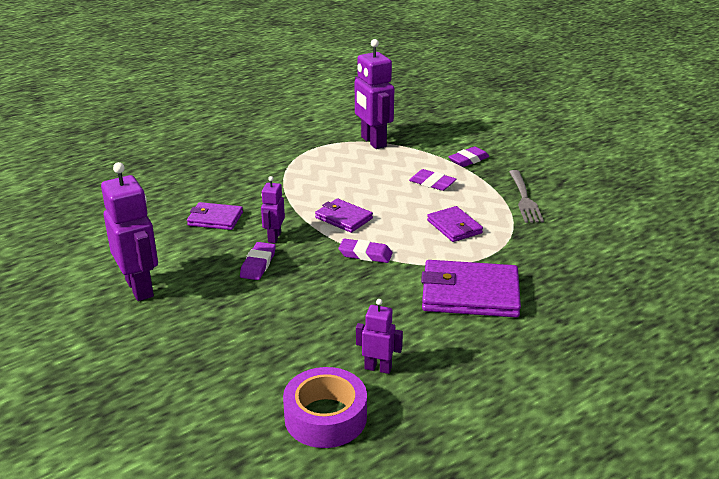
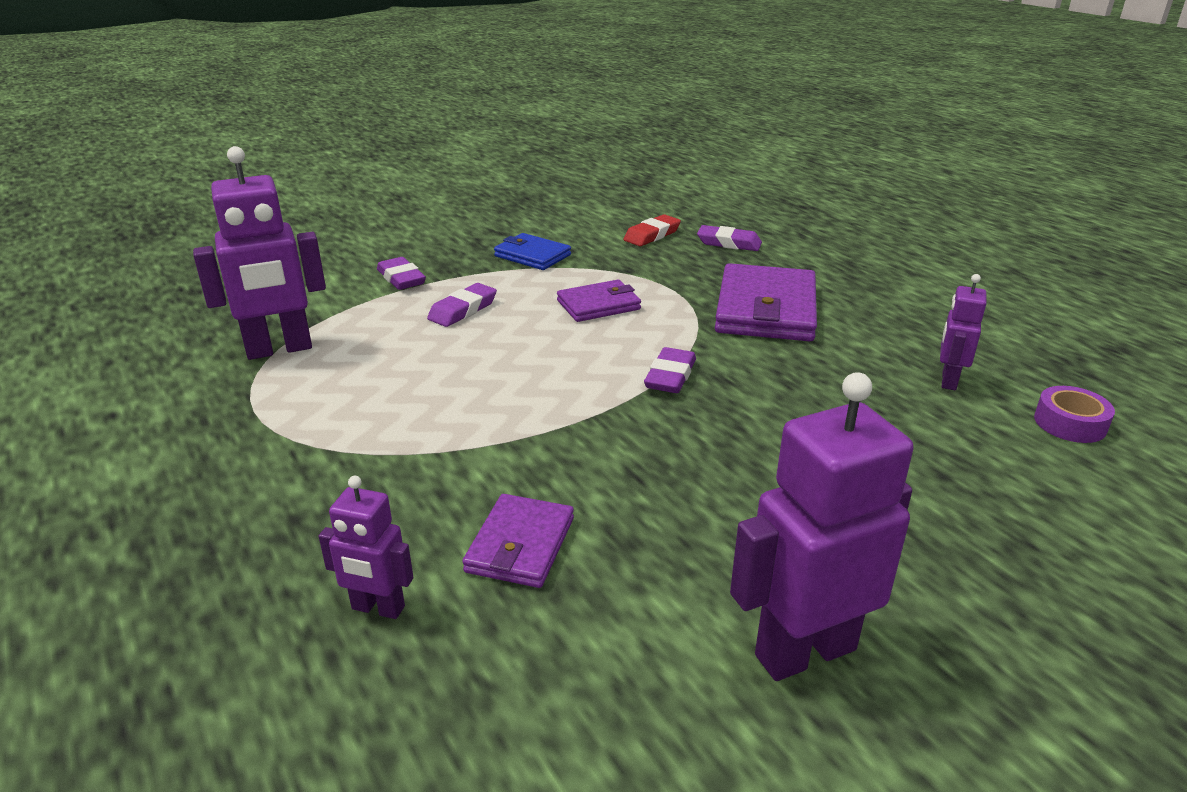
camera: 85 degrees left, 0 degrees up
purple eraser [240,242,276,280] -> purple eraser moved to [697,225,762,251]
purple robot [261,176,285,243] -> purple robot moved to [319,476,413,619]
purple tape [283,367,367,448] -> purple tape [1034,386,1115,443], size x0.59
purple wallet [315,198,373,233] -> none
grey fork [509,170,544,223] -> blue wallet [494,233,571,270]
none -> red eraser [623,214,681,246]

